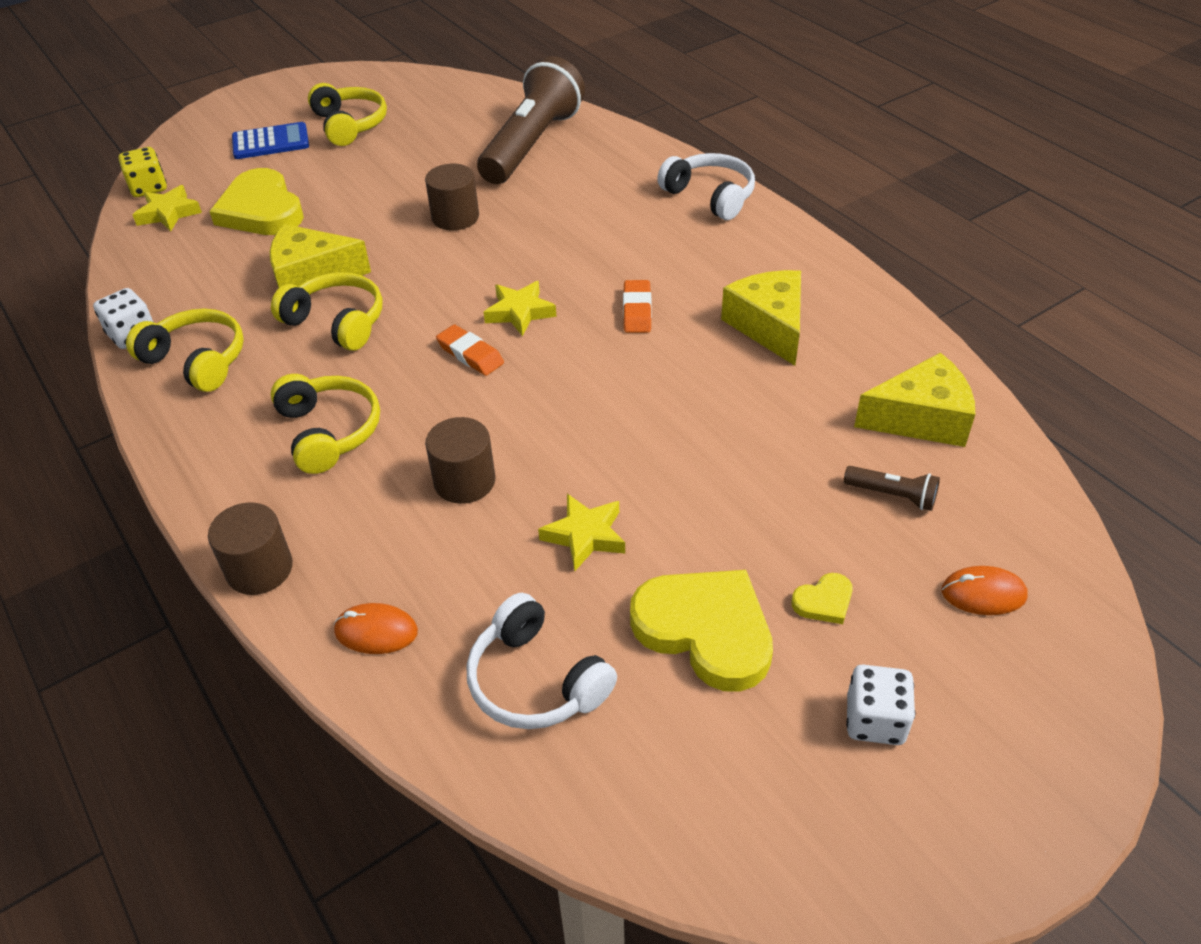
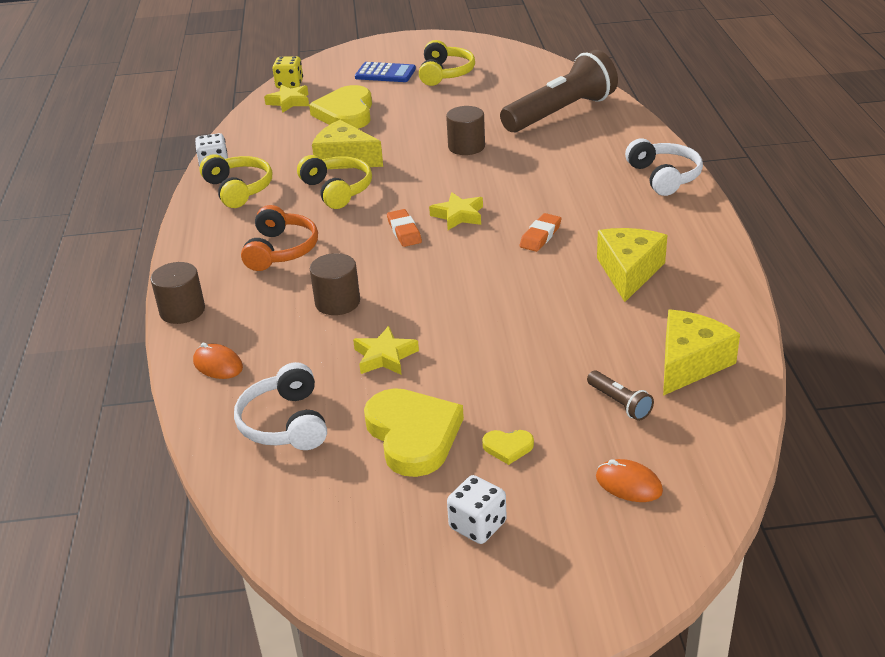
camera: 30 degrees right, 10 degrees down
yellow headphones [270,374,380,474] -> orange headphones [241,205,318,271]
yellow cheese [854,352,975,447] -> yellow cheese turned 75 degrees counterclockwise [663,309,740,396]

